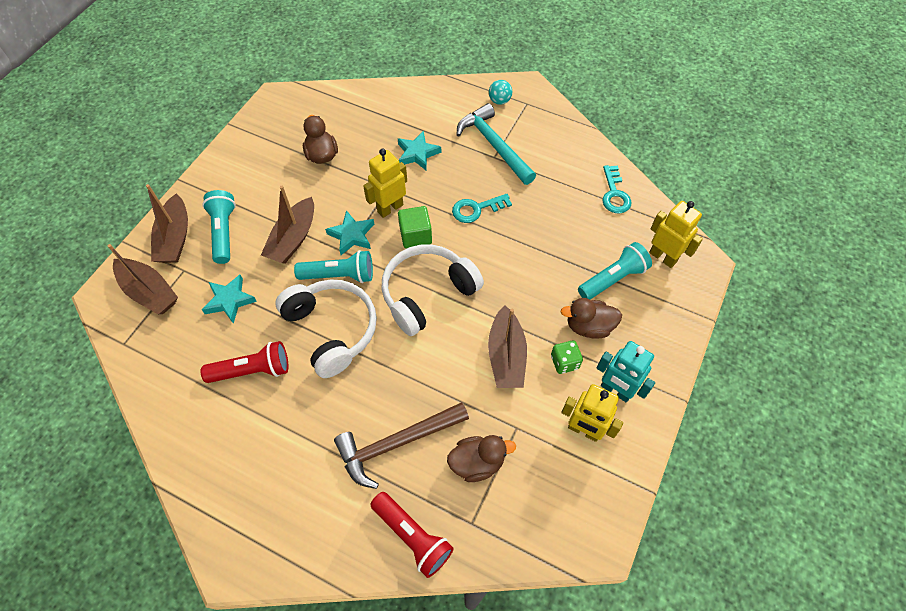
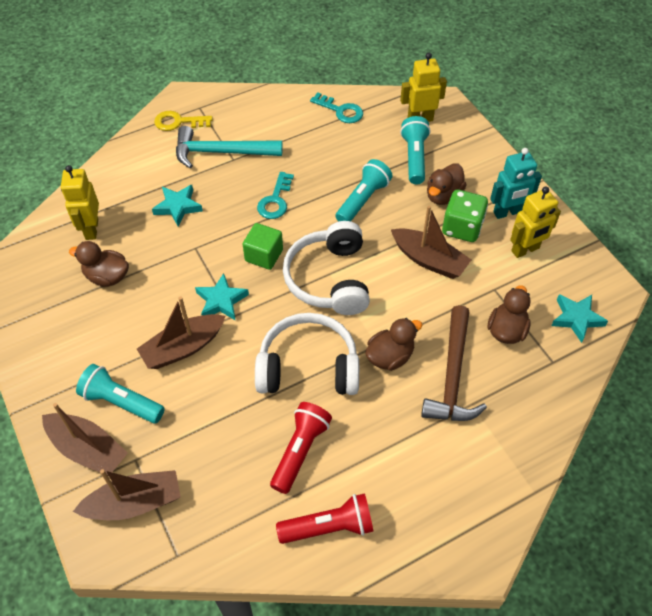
camera: 55 degrees left, 5 degrees down
turquoise star [202,275,257,324] -> turquoise star moved to [551,294,608,343]
brown boat [261,186,314,264] -> brown boat turned 90 degrees clockwise [137,296,226,369]
turquoise flashlight [294,250,373,283] -> turquoise flashlight moved to [335,159,392,222]
yellow robot [363,149,407,218] -> yellow robot moved to [61,165,99,240]
red flashlight [370,492,454,578] -> red flashlight moved to [276,493,374,544]
turquoise ball [489,80,512,105] -> yellow key [154,111,212,131]
green dice [551,340,583,374] -> green dice [442,190,488,242], size x1.62
none -> brown duck [365,318,422,371]

